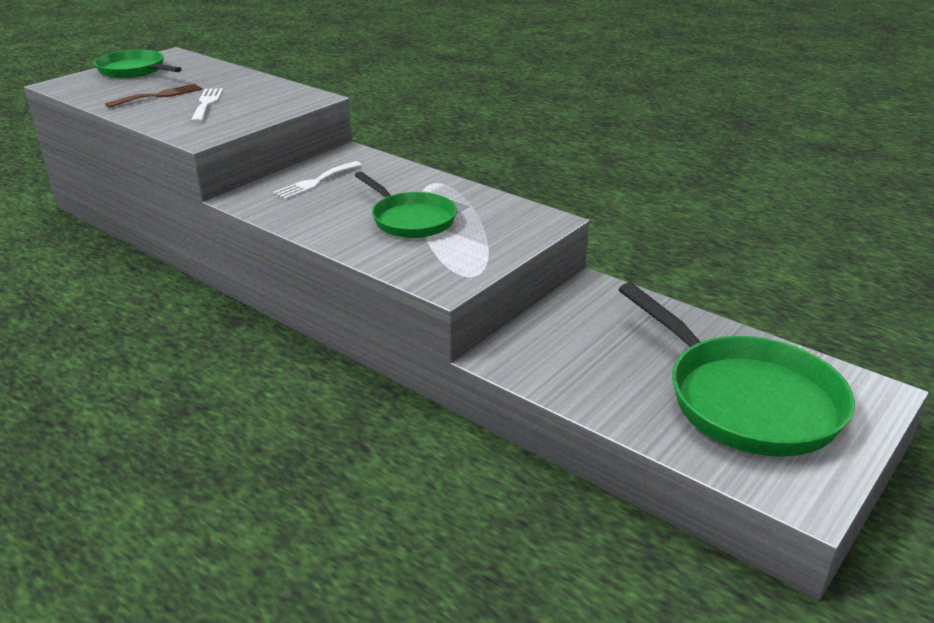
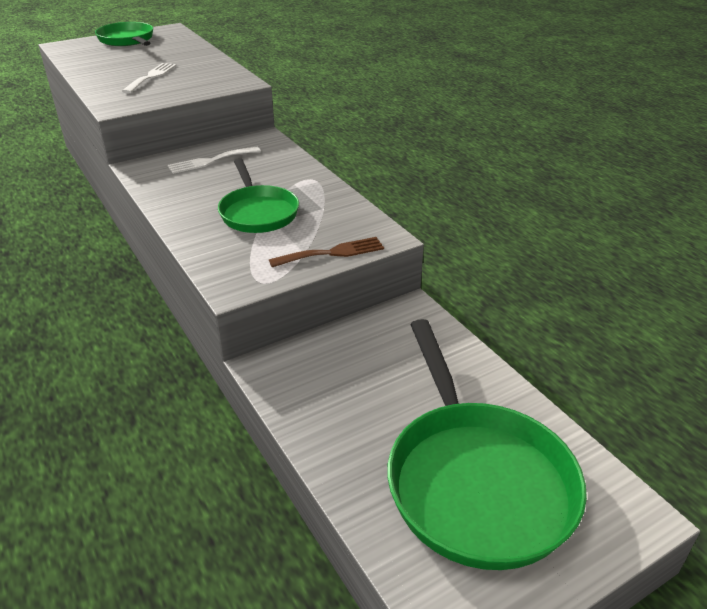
camera: 20 degrees right, 5 degrees up
brown fork [105,84,203,108] -> brown fork moved to [269,237,384,267]

